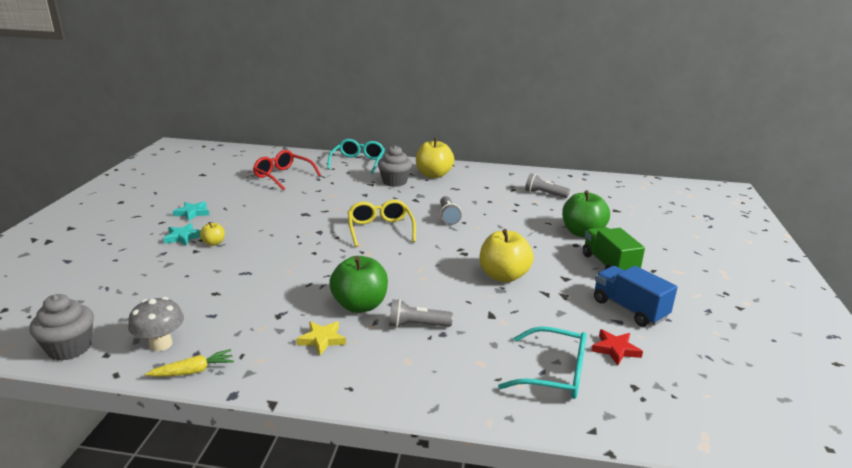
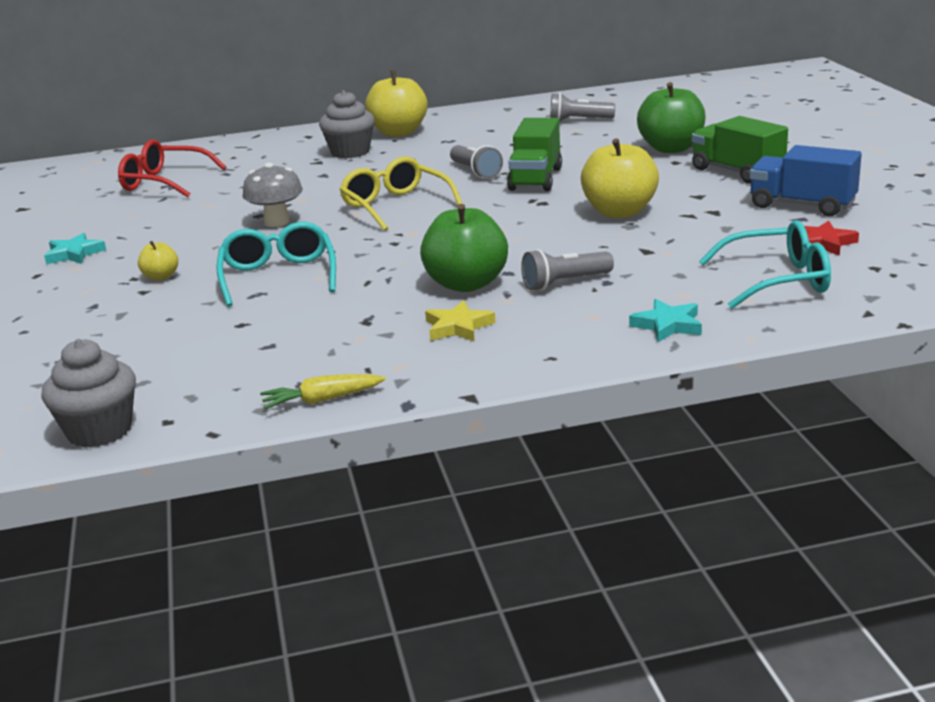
camera: 20 degrees left, 0 degrees up
grey mushroom [128,297,184,351] -> grey mushroom moved to [243,162,303,227]
yellow carrot [145,349,234,377] -> yellow carrot turned 150 degrees counterclockwise [260,374,386,409]
turquoise star [163,223,201,246] -> turquoise star moved to [629,299,702,342]
turquoise glasses [327,139,385,174] -> turquoise glasses moved to [217,222,336,307]
none -> green truck [507,118,562,191]

